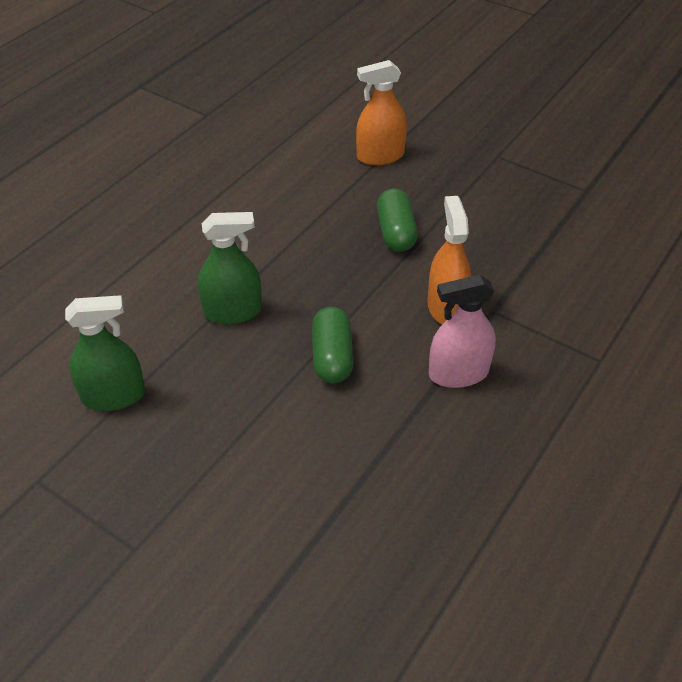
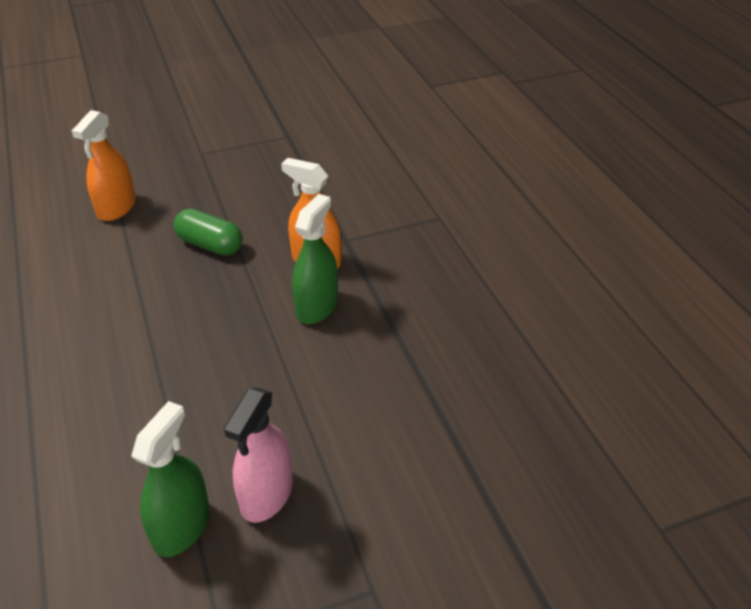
camera: 55 degrees left, 5 degrees down
green spray bottle [198,212,262,324] -> green spray bottle moved to [292,194,338,324]
green capsule [312,307,354,384] -> none
pink spray bottle [429,275,496,388] -> pink spray bottle moved to [224,388,293,523]

